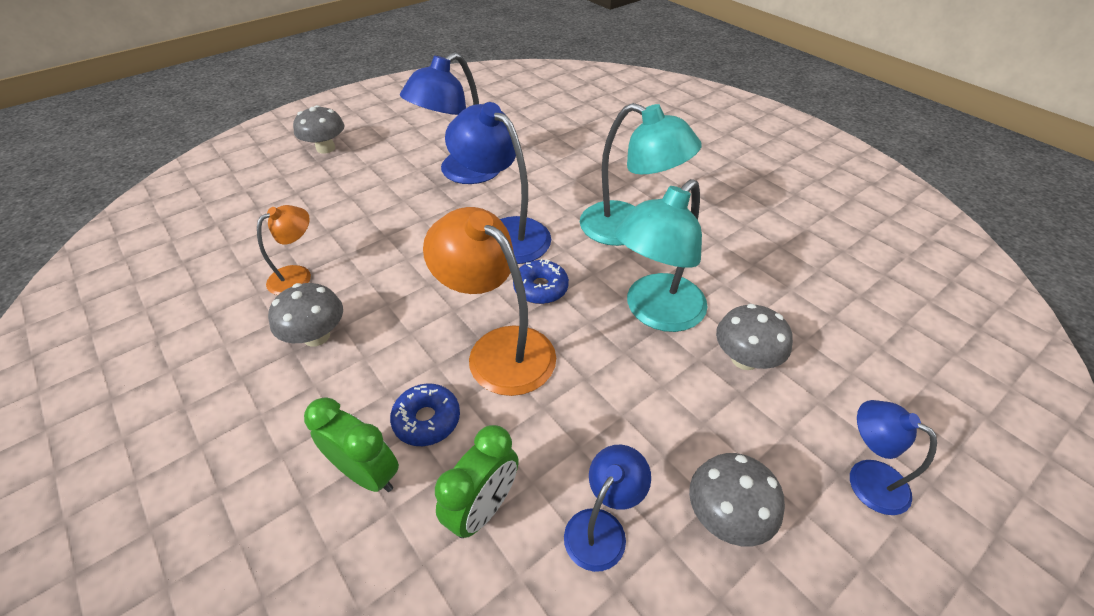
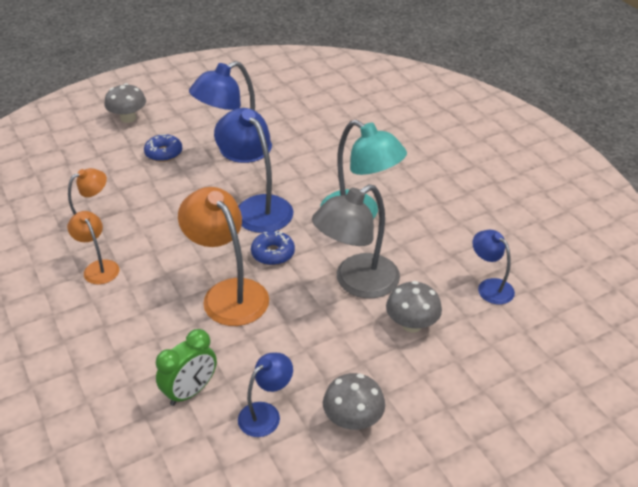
camera: 10 degrees right, 5 degrees down
grey mushroom [268,283,343,347] -> orange lamp [68,211,119,285]
green clock [304,397,399,492] -> none
blue donut [390,383,460,446] -> blue donut moved to [144,134,182,162]
turquoise lamp [614,179,708,332] -> grey lamp [312,184,400,298]
blue lamp [850,400,937,515] -> blue lamp moved to [472,230,515,304]

